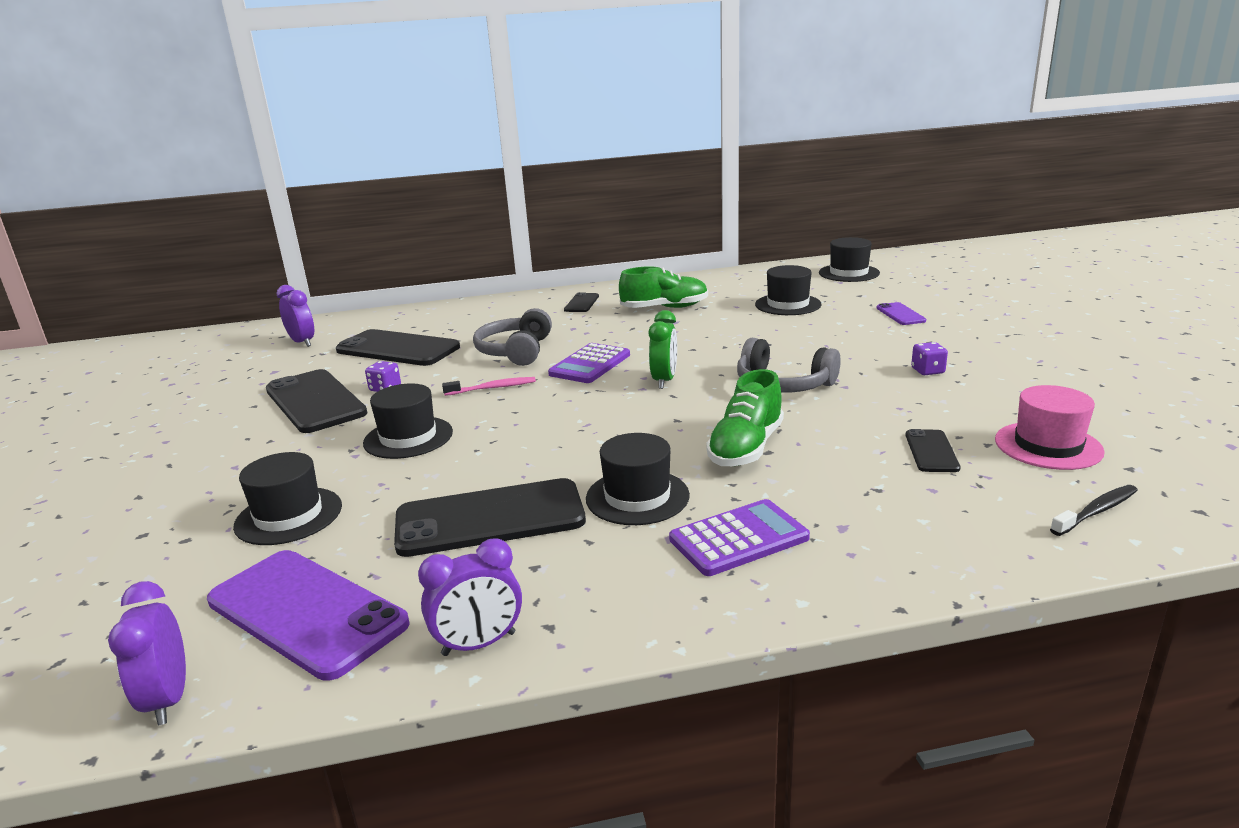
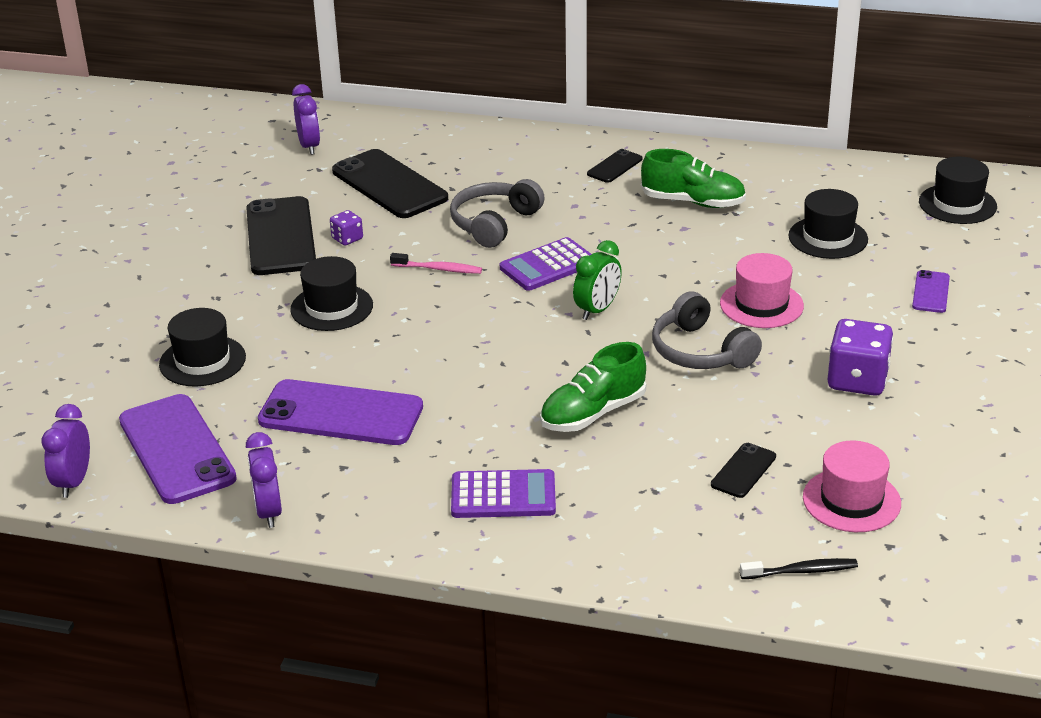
camera: 25 degrees right, 10 degrees up
black phone [394,478,586,557] -> purple phone [258,379,423,445]
purple clock [418,539,522,656] -> purple clock turned 75 degrees clockwise [246,432,282,528]
black hat [586,433,690,525] -> none
purple dice [911,342,948,375] -> purple dice [827,319,893,396], size x1.96
none -> pink hat [720,253,804,328]

